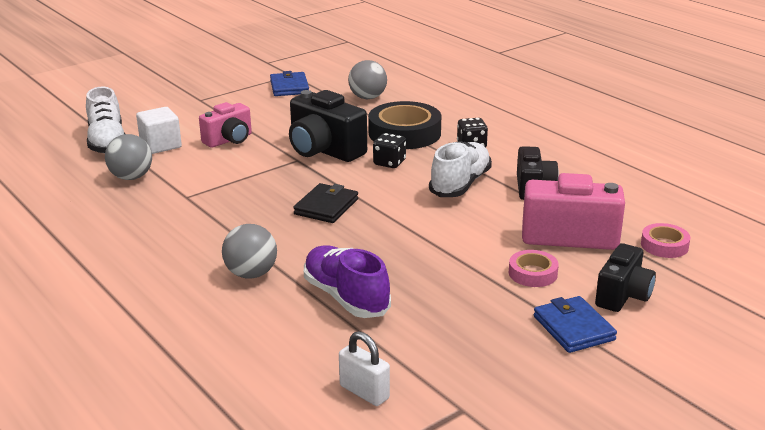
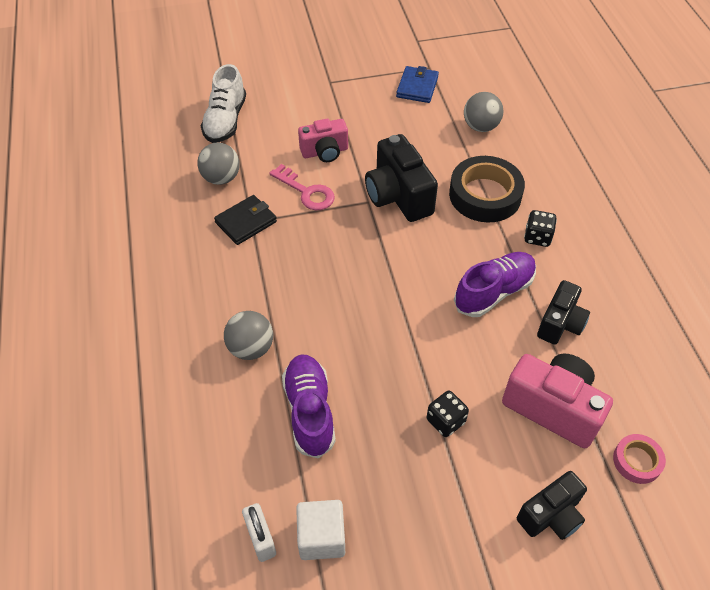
camera: 25 degrees right, 25 degrees up
white cube [136,107,182,154] -> white cube moved to [296,500,345,560]
black wallet [293,183,358,223] -> black wallet moved to [214,195,277,245]
black dice [373,133,406,168] -> black dice moved to [427,391,469,437]
white shoe [429,141,492,197] -> purple shoe [454,252,536,317]
pink tape [509,250,559,287] -> none
blue wallet [534,296,617,353] -> none
none -> pink key [269,164,335,210]

